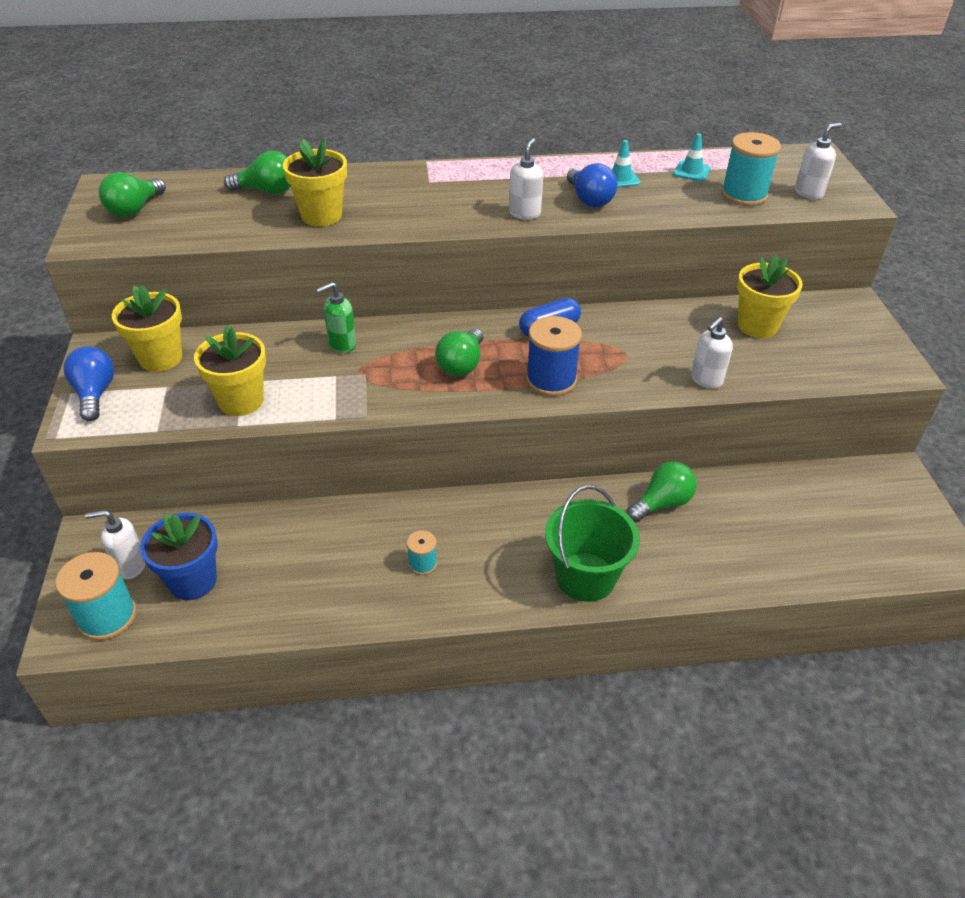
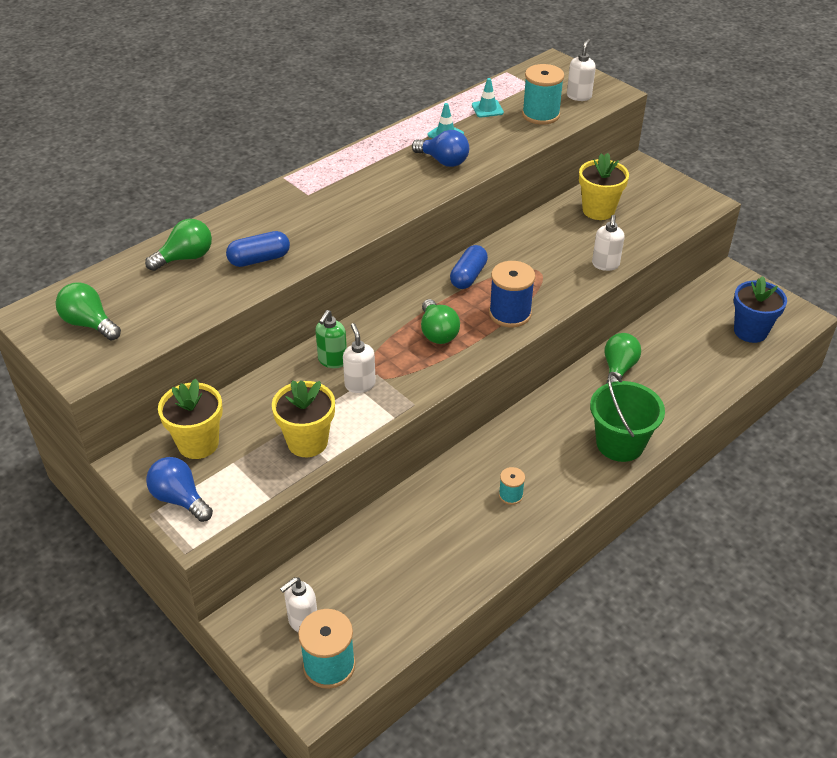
camera: 35 degrees left, 0 degrees up
green light bulb [99,172,166,217] -> green light bulb turned 135 degrees clockwise [56,283,121,340]
blue flower pot [140,513,218,600] -> blue flower pot moved to [734,276,787,343]
yellow flower pot [283,139,347,226] -> blue capsule [226,231,290,267]
white soap dispenser [509,138,543,219] -> white soap dispenser moved to [343,323,376,393]

